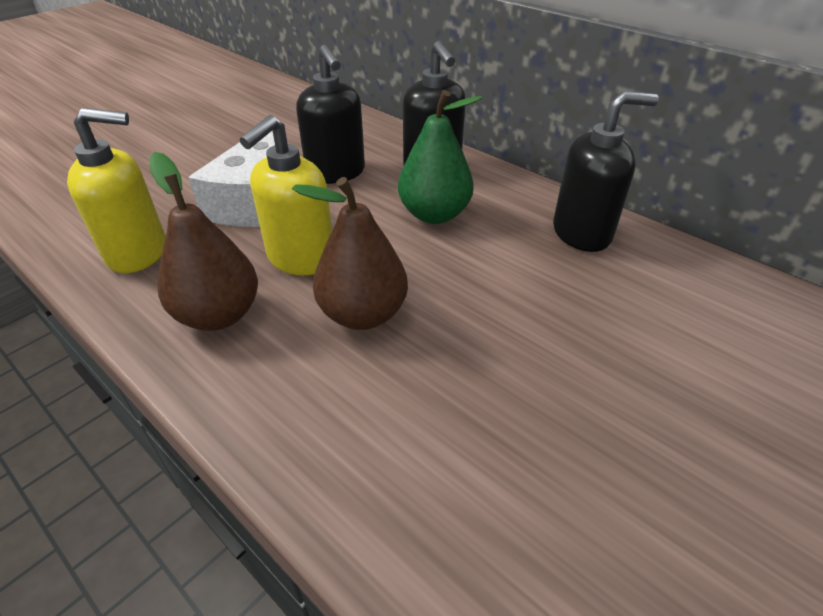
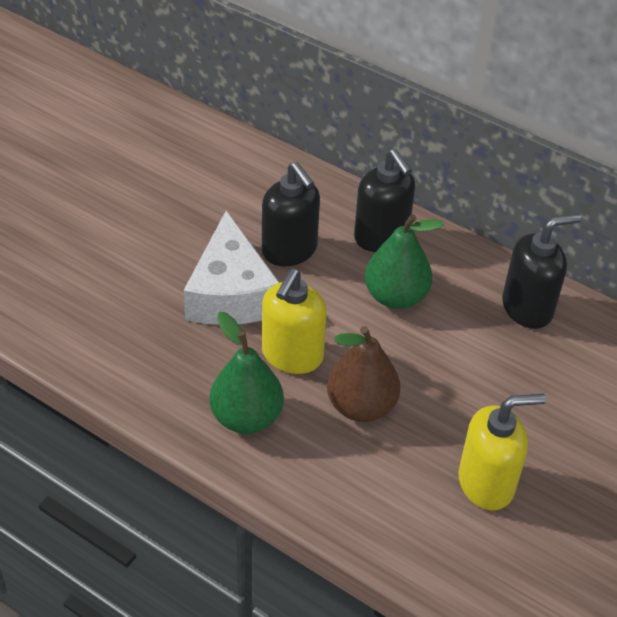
camera: 10 degrees left, 5 degrees up
yellow soap dispenser [67,108,166,273] -> yellow soap dispenser moved to [459,394,546,511]
brown pear [149,152,258,331] -> green pear [210,312,284,434]

